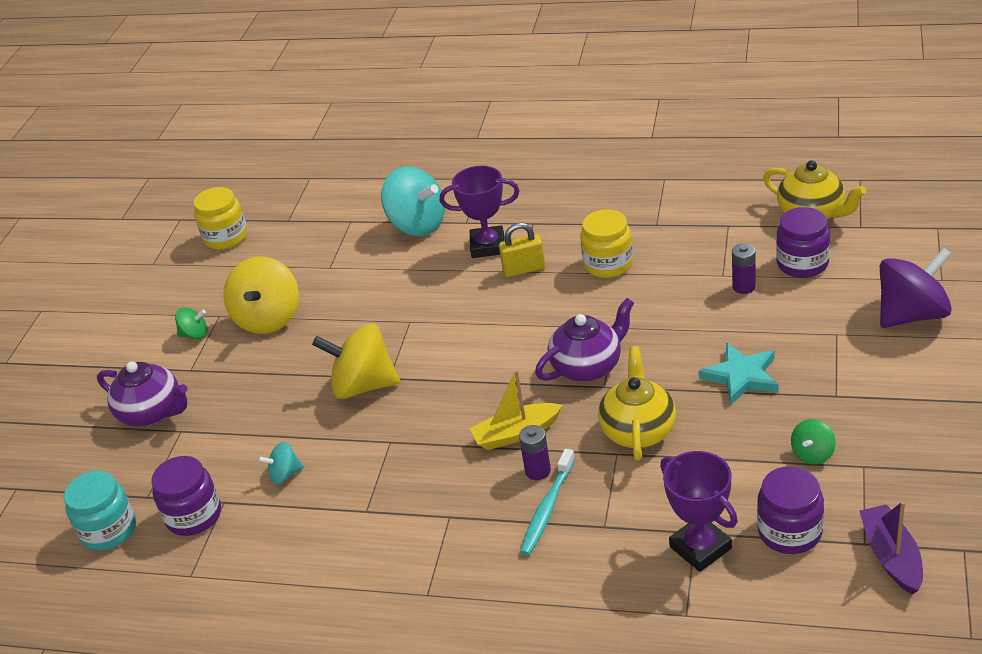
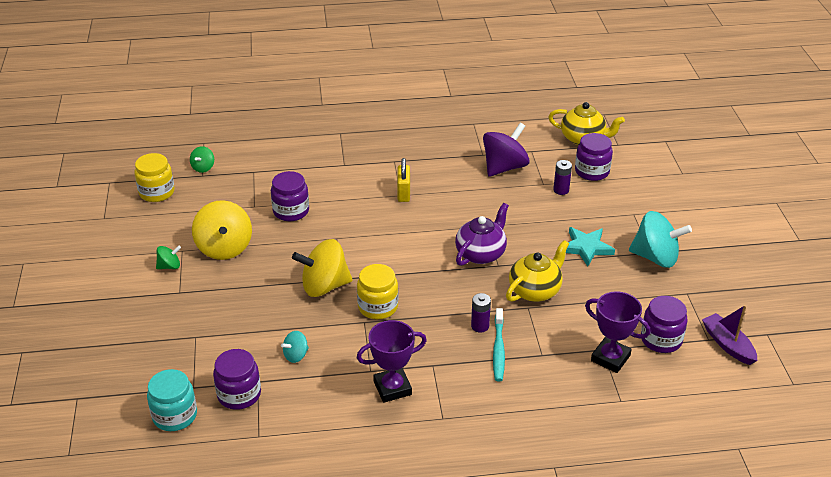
camera: 25 degrees left, 0 degrees up
purple teapot [97,361,187,426] -> none
turquoise spinning top [381,167,445,236] -> turquoise spinning top moved to [629,211,692,268]
purple trophy [440,166,519,258] -> purple trophy moved to [357,320,427,403]
yellow boat [470,370,562,450] -> none
yellow padlock [499,223,545,277] -> yellow padlock turned 60 degrees counterclockwise [397,158,410,202]
yellow jar [580,209,633,278] -> yellow jar moved to [357,264,398,319]
yellow teapot [598,346,676,461] -> yellow teapot turned 60 degrees clockwise [506,240,569,302]
green spinning top [791,419,836,465] -> green spinning top moved to [190,146,214,173]
purple spinning top [880,248,952,328] -> purple spinning top moved to [483,123,530,177]
none -> purple jar [271,171,309,221]

